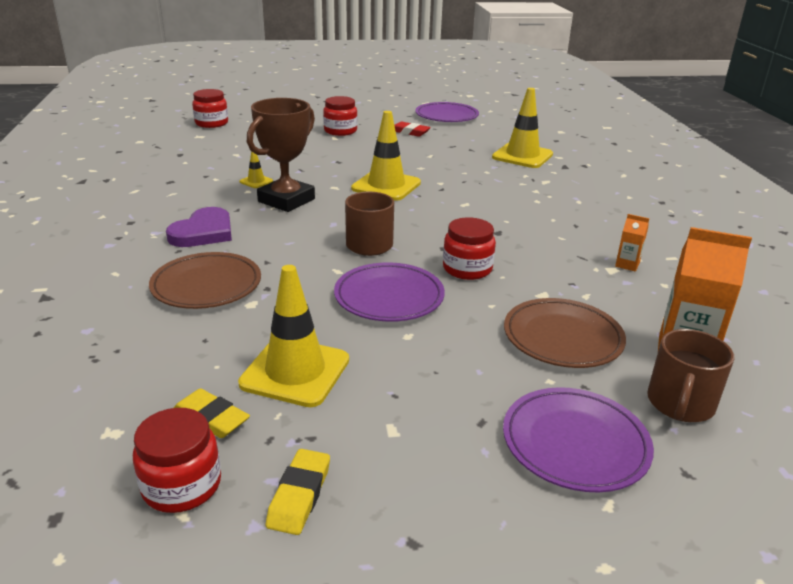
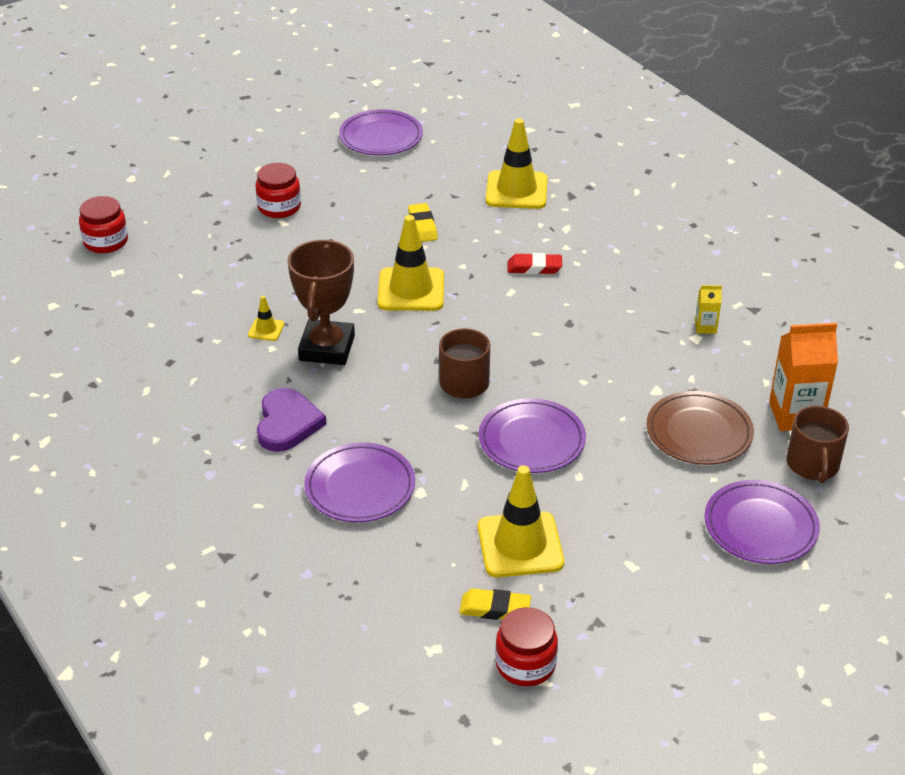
camera: 25 degrees left, 10 degrees up
brown plate [149,252,261,309] -> purple plate [304,443,415,522]
yellow eraser [266,449,330,535] -> yellow eraser moved to [408,203,438,242]
red eraser [394,121,431,137] -> red eraser moved to [508,253,562,274]
red jar [443,217,496,280] -> none
orange carton [615,214,649,272] -> yellow carton [695,285,722,334]

